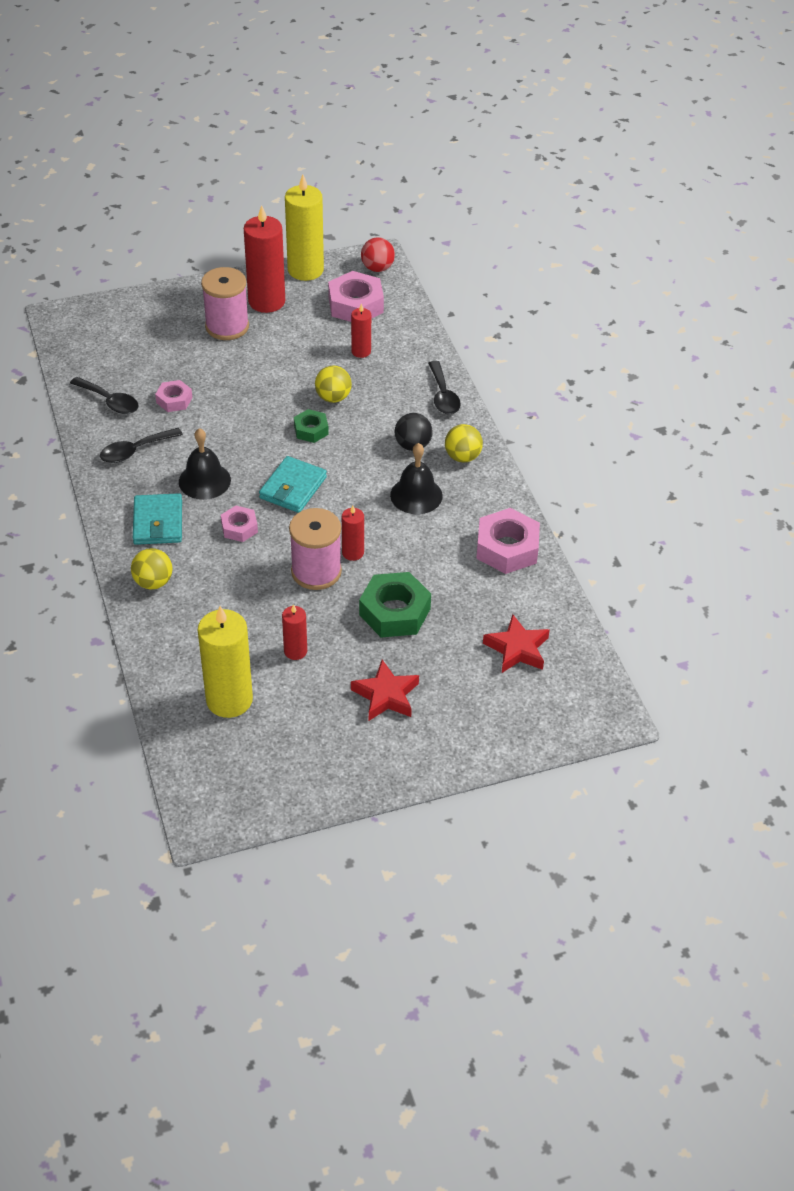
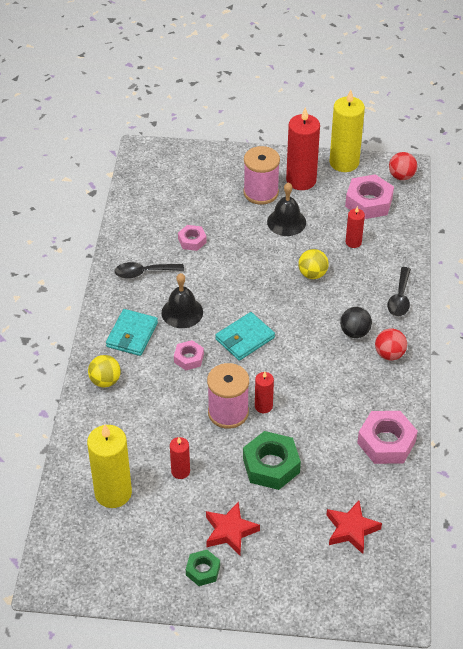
camera: 25 degrees right, 0 degrees up
black spoon [70,377,139,414] -> none
green nut [294,409,329,443] -> green nut moved to [186,550,220,586]
black bell [390,443,443,514] -> black bell moved to [267,182,306,236]
yellow ball [445,424,483,463] -> red ball [375,329,407,360]

